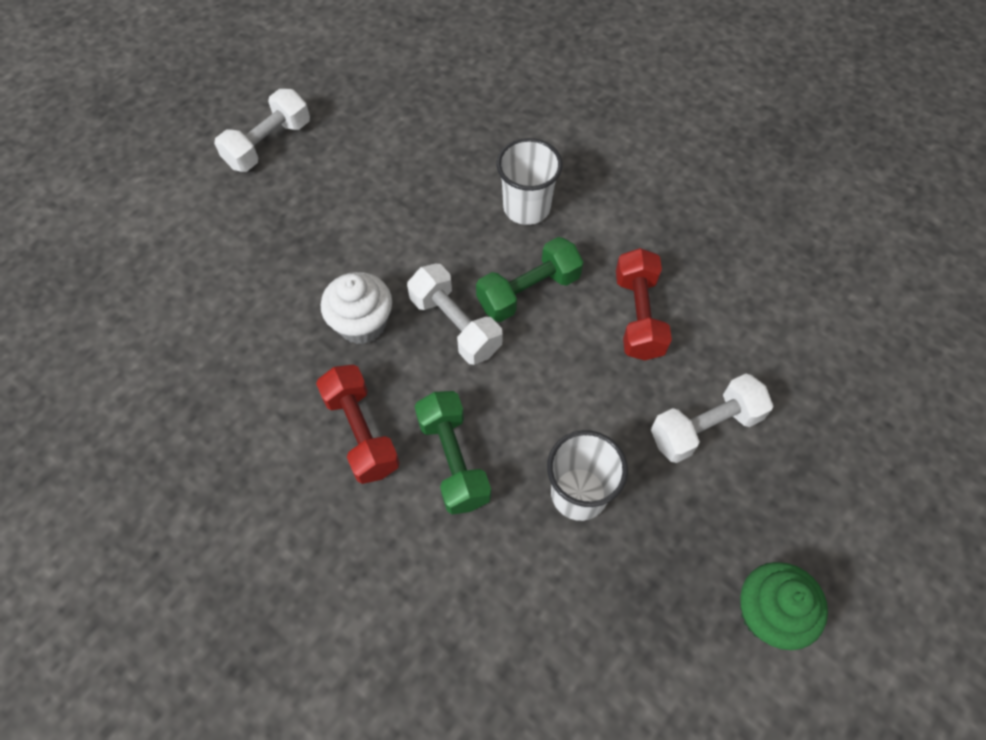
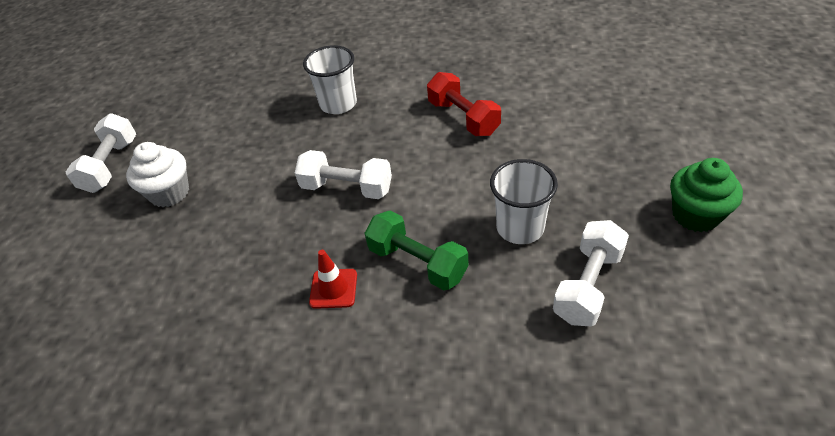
camera: 30 degrees left, 15 degrees down
red dumbbell [316,365,400,484] -> red traffic cone [309,250,357,309]
white cupcake [321,272,392,344] -> white cupcake moved to [126,142,189,207]
green dumbbell [476,237,583,322] -> none
white dumbbell [651,374,773,463] -> white dumbbell moved to [553,220,629,326]

